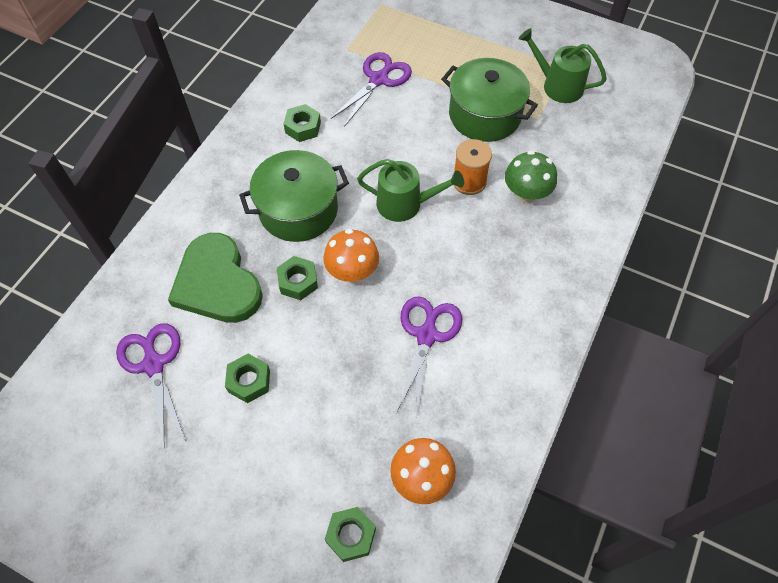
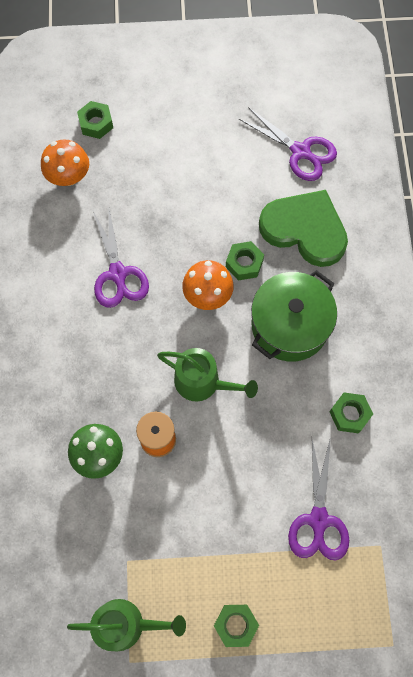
camera: 150 degrees right, 10 degrees up
green nut [225,354,270,403] -> green nut moved to [214,605,259,647]
green watering can [357,159,464,222] -> green watering can turned 135 degrees counterclockwise [157,348,258,401]
green pot [441,58,538,142] -> none

